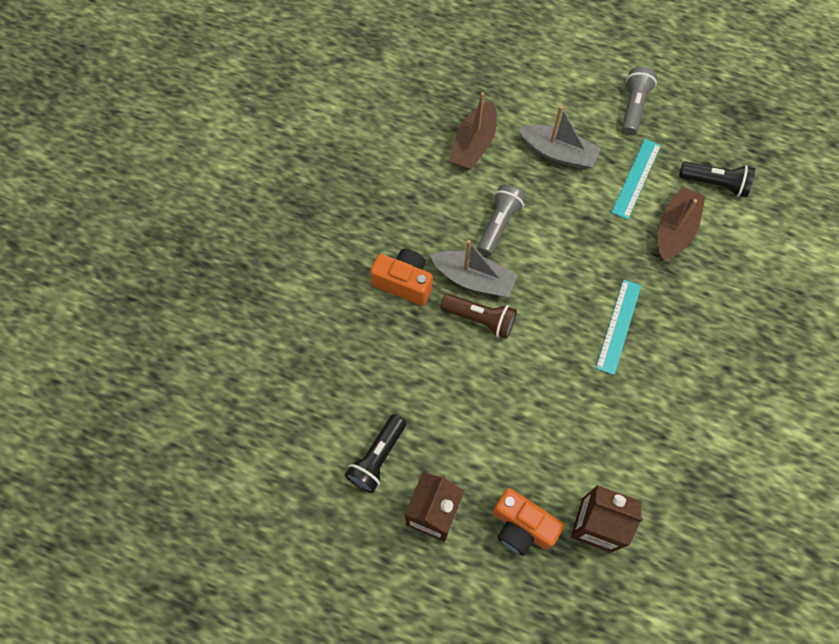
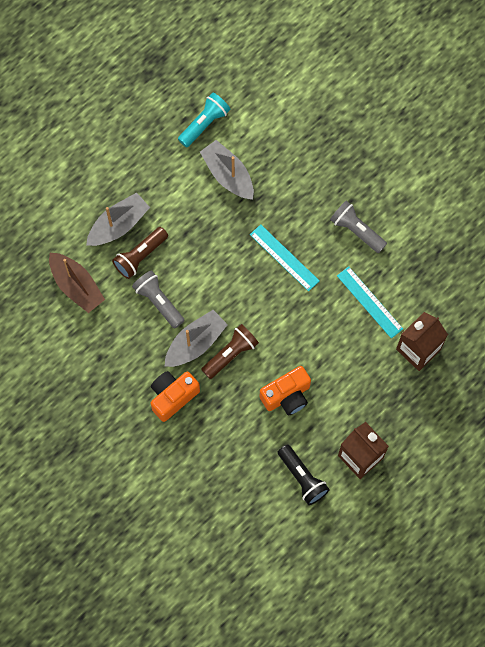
camera: 65 degrees left, 5 degrees up
orange camera [493,488,564,556] -> orange camera moved to [260,366,311,415]
turquoise ruler [611,139,661,220] -> turquoise ruler moved to [337,266,403,339]
grey flashlight [622,67,657,135] -> grey flashlight moved to [330,201,387,253]
brown boat [658,187,706,261] -> grey boat [200,140,254,200]
black flashlight [679,161,755,197] -> turquoise flashlight [178,93,230,147]
none -> brown flashlight [112,227,168,279]

